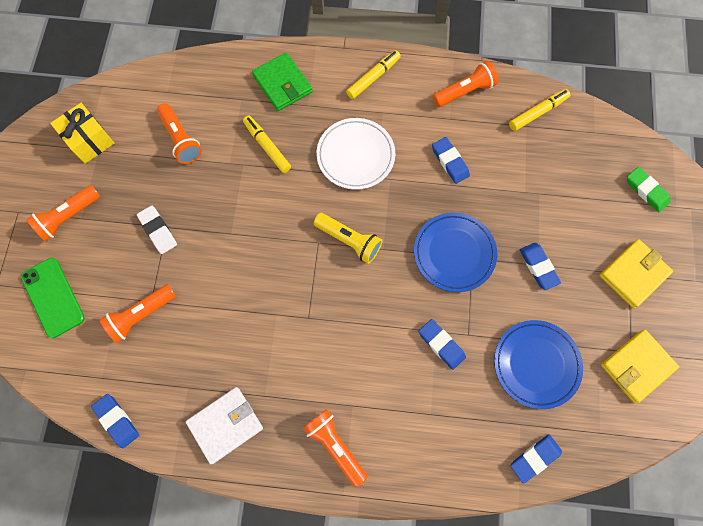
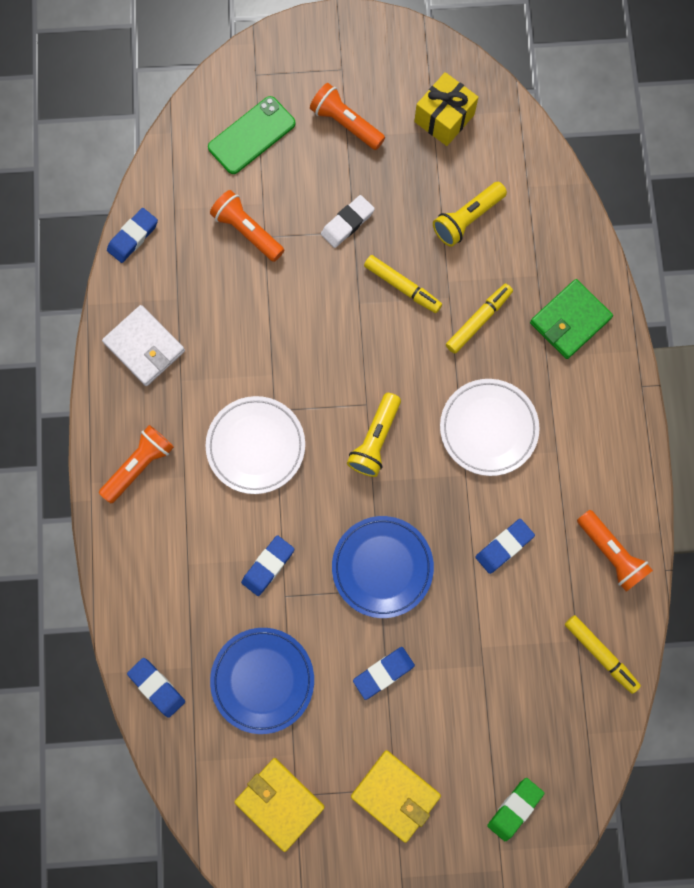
camera: 80 degrees right, 5 degrees up
orange flashlight [157,103,202,164] -> yellow flashlight [433,182,507,247]
yellow marker [346,50,401,99] -> yellow marker moved to [364,255,442,313]
none -> white plate [205,396,305,494]

